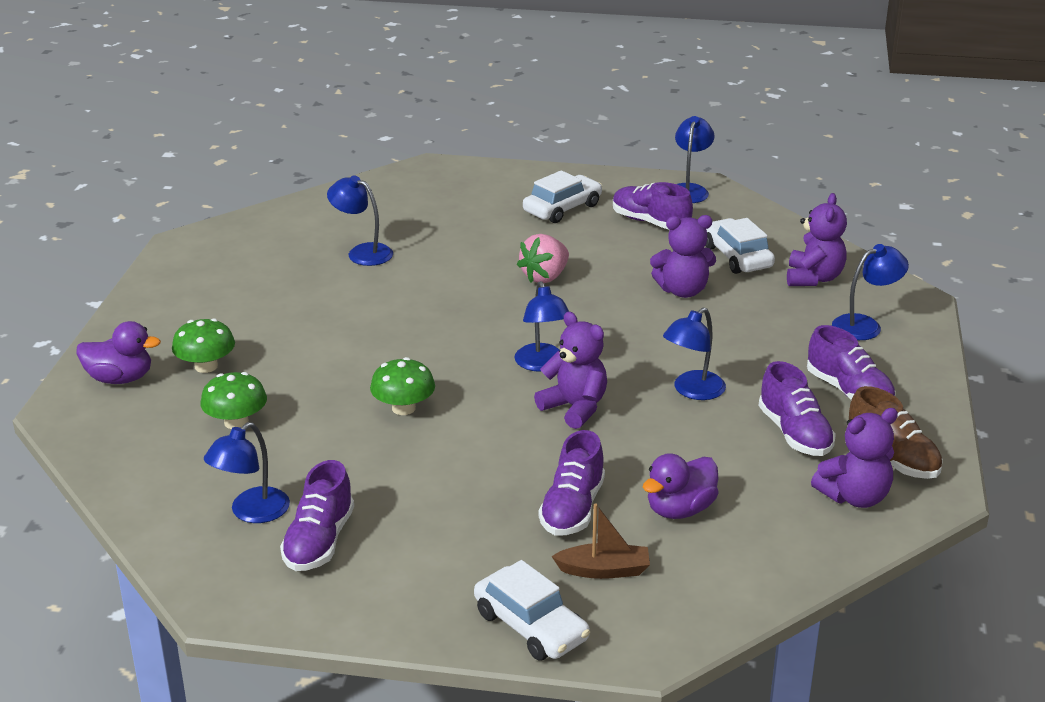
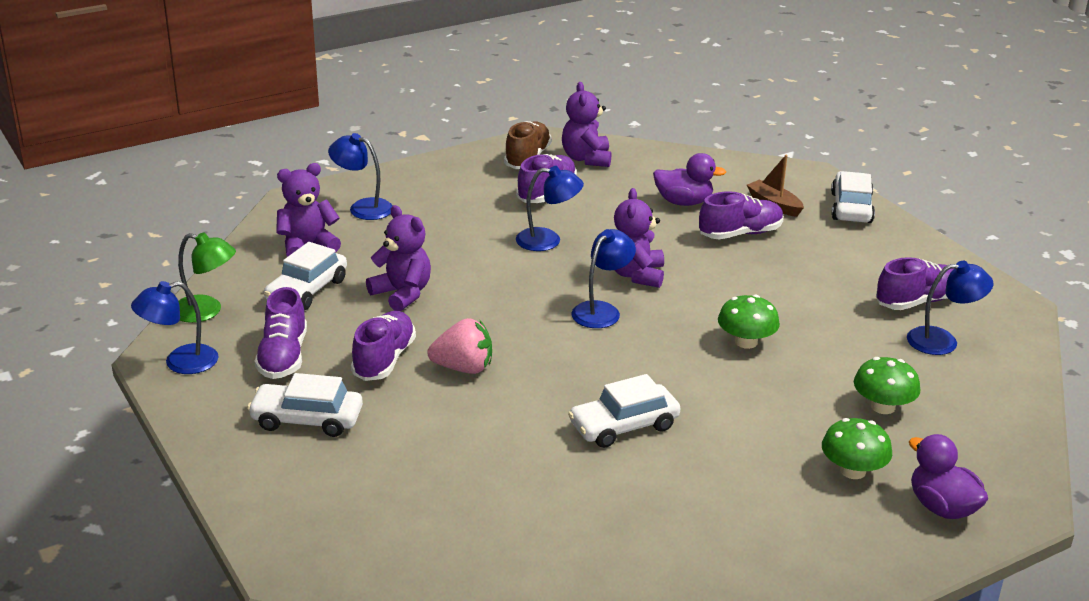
camera: 130 degrees left, 0 degrees up
blue lamp [327,175,393,266] -> none
purple shoe [807,325,896,400] -> purple shoe moved to [351,311,416,381]
purple teddy bear [811,408,898,508] -> purple teddy bear turned 120 degrees counterclockwise [562,82,611,167]
none -> green lamp [178,232,236,323]
none -> white car [568,374,680,448]

